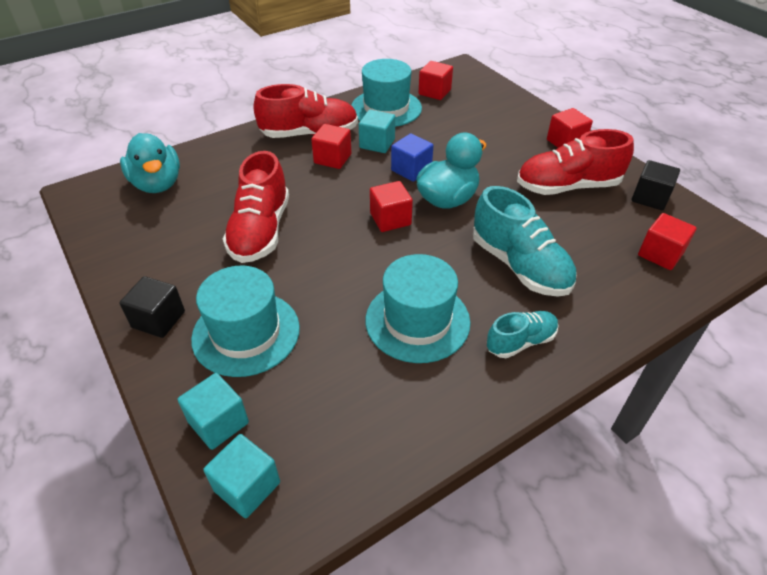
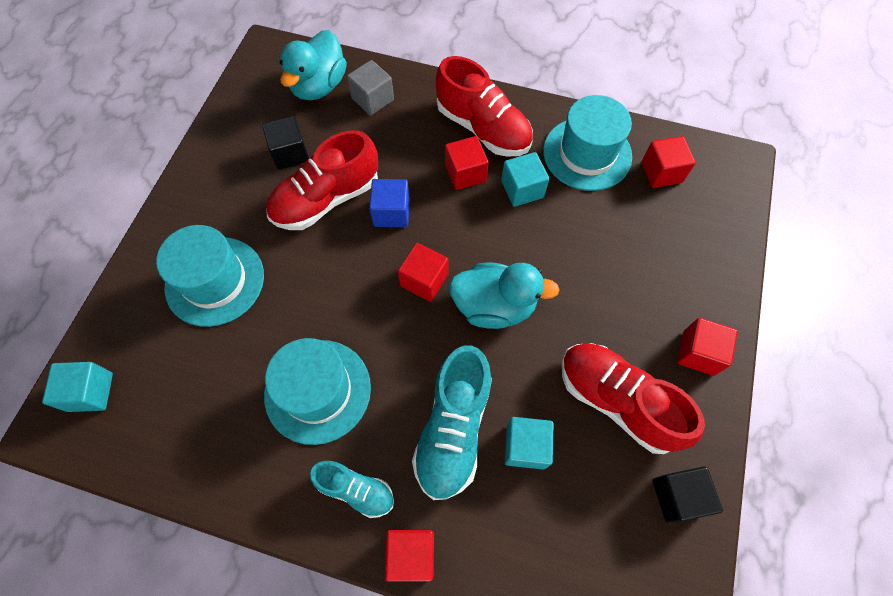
camera: 50 degrees right, 20 degrees up
black cube [119,276,185,338] -> black cube moved to [262,116,309,170]
turquoise cube [178,373,249,450] -> turquoise cube moved to [505,417,554,470]
blue cube [391,133,434,182] -> blue cube moved to [369,179,410,227]
red cube [638,213,697,270] -> red cube moved to [385,530,434,582]
none -> grey cube [347,60,394,115]

